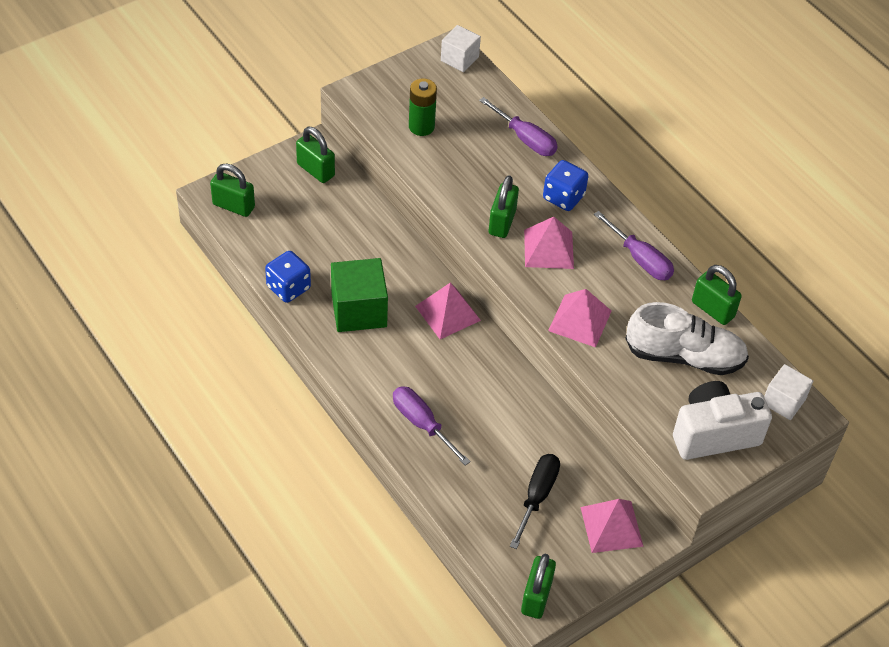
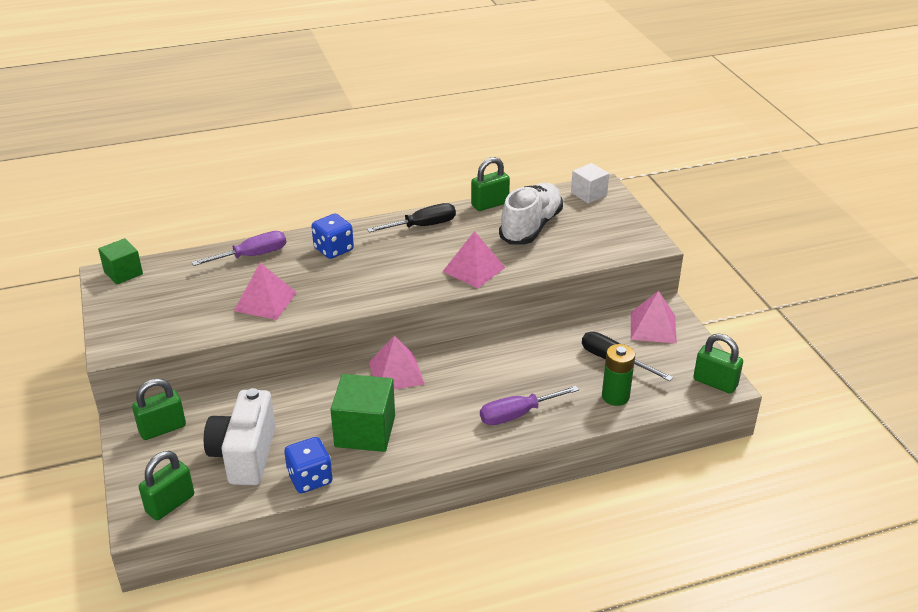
camera: 70 degrees left, 15 degrees down
green battery [409,78,437,136] -> green battery moved to [602,344,635,406]
white cube [441,25,481,72] -> green cube [98,238,143,285]
green padlock [489,175,519,238] -> none
pink pyramid [524,217,574,269] -> pink pyramid moved to [234,263,297,320]
purple screwdriver [594,211,674,280] -> black screwdriver [367,203,456,233]
white camera [673,381,772,460] -> white camera moved to [204,388,276,485]

